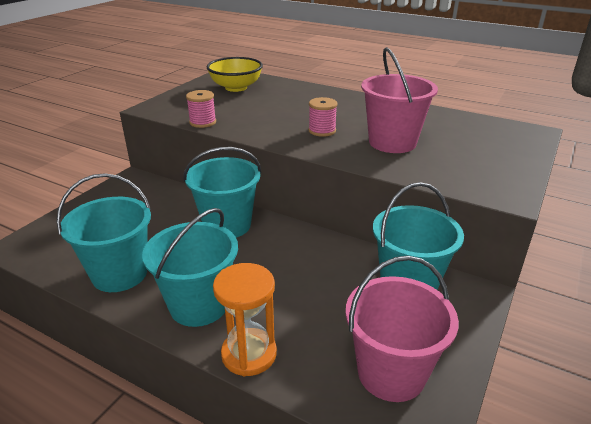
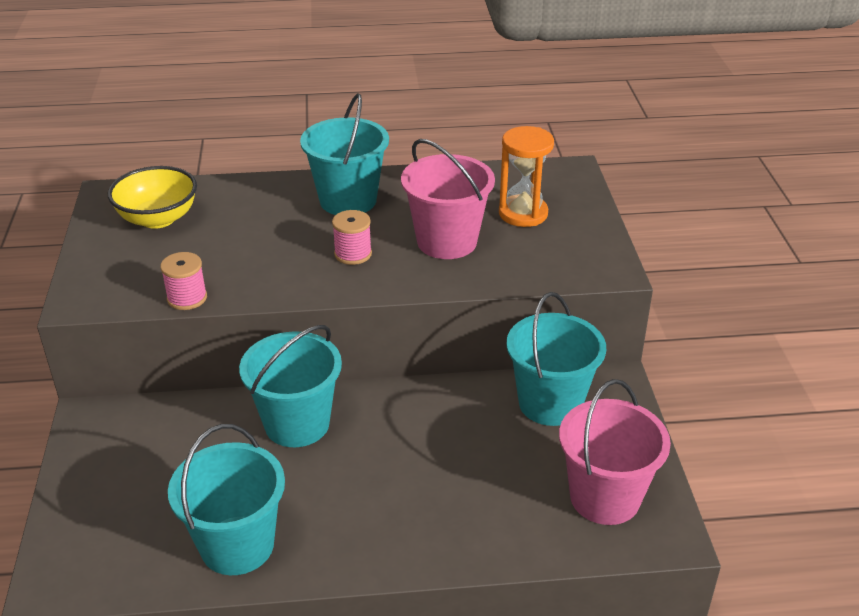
camera: 35 degrees left, 5 degrees up
turquoise bucket [142,208,238,327] -> turquoise bucket moved to [300,93,389,215]
orange hourglass [213,263,277,376] -> orange hourglass moved to [499,126,554,227]

